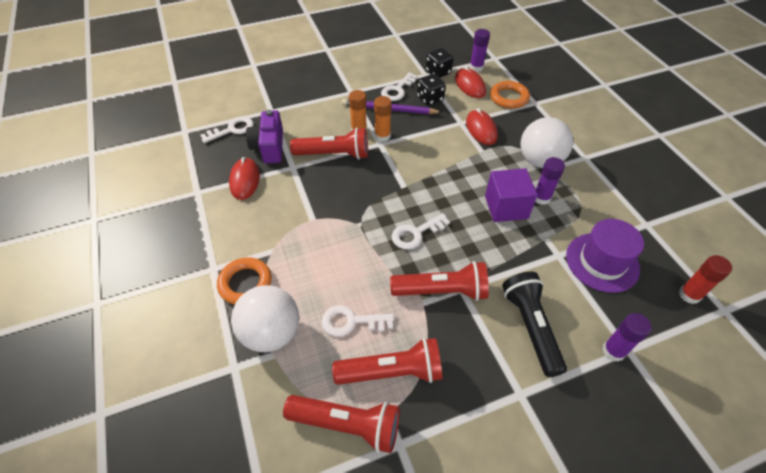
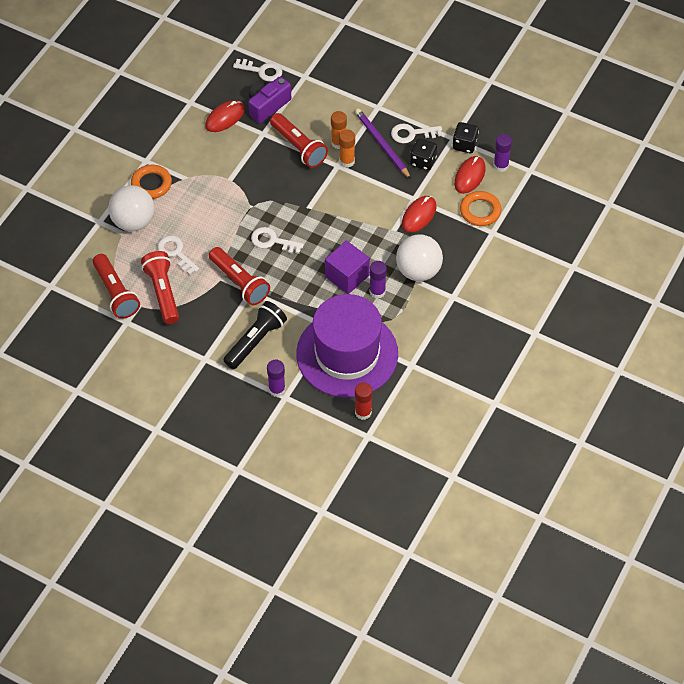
camera: 50 degrees right, 5 degrees up
red flashlight [332,338,442,385] -> red flashlight turned 150 degrees counterclockwise [141,251,179,324]
purple hat [566,219,644,293] -> purple hat [296,294,398,398], size x1.71

